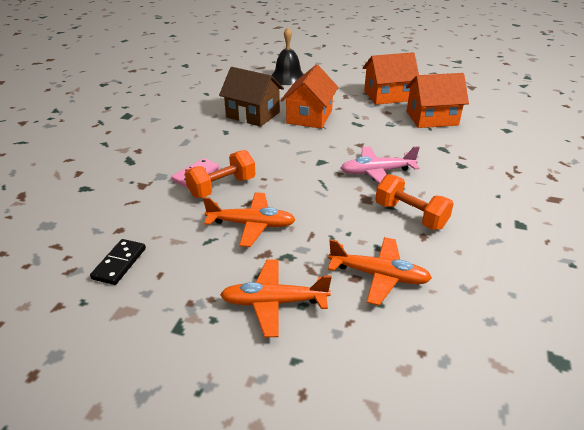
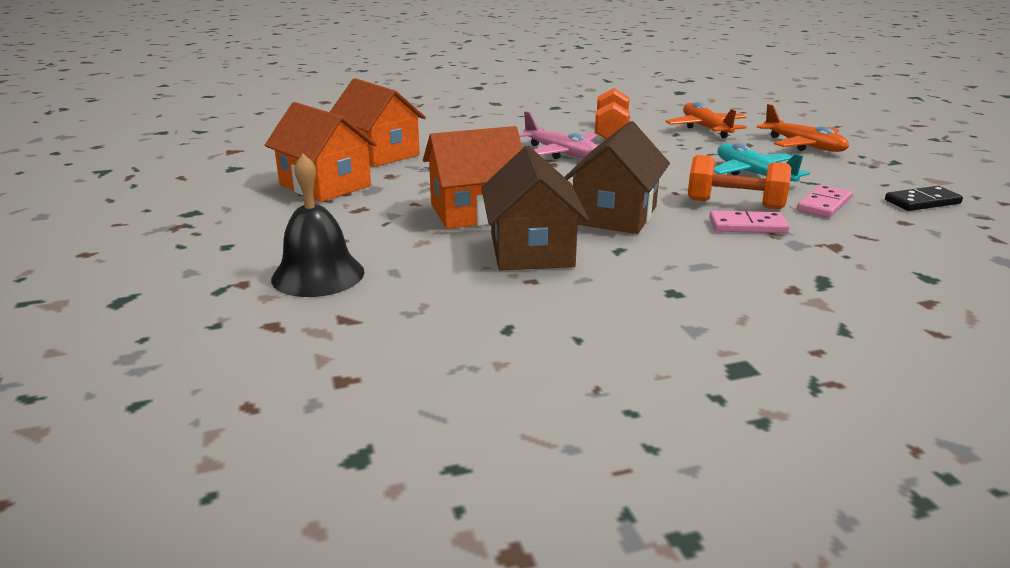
camera: 125 degrees left, 10 degrees down
orange plane [203,192,296,247] -> turquoise plane [714,143,810,182]
none -> brown house [565,121,670,234]
none -> pink domino [797,185,852,218]

